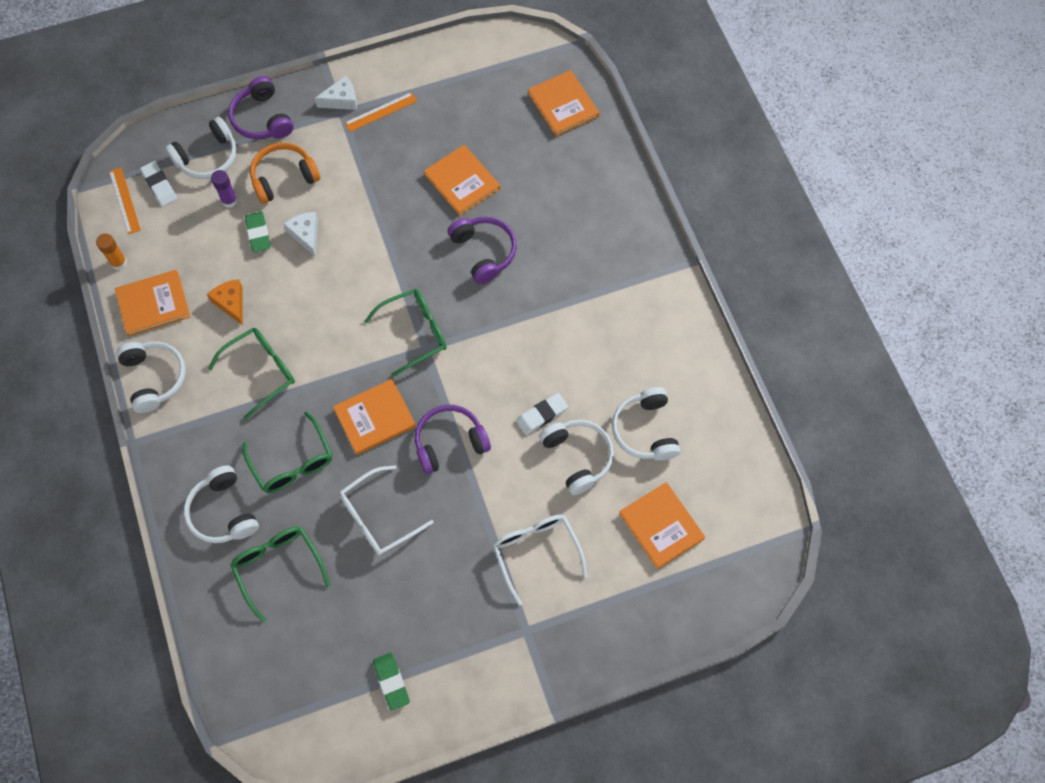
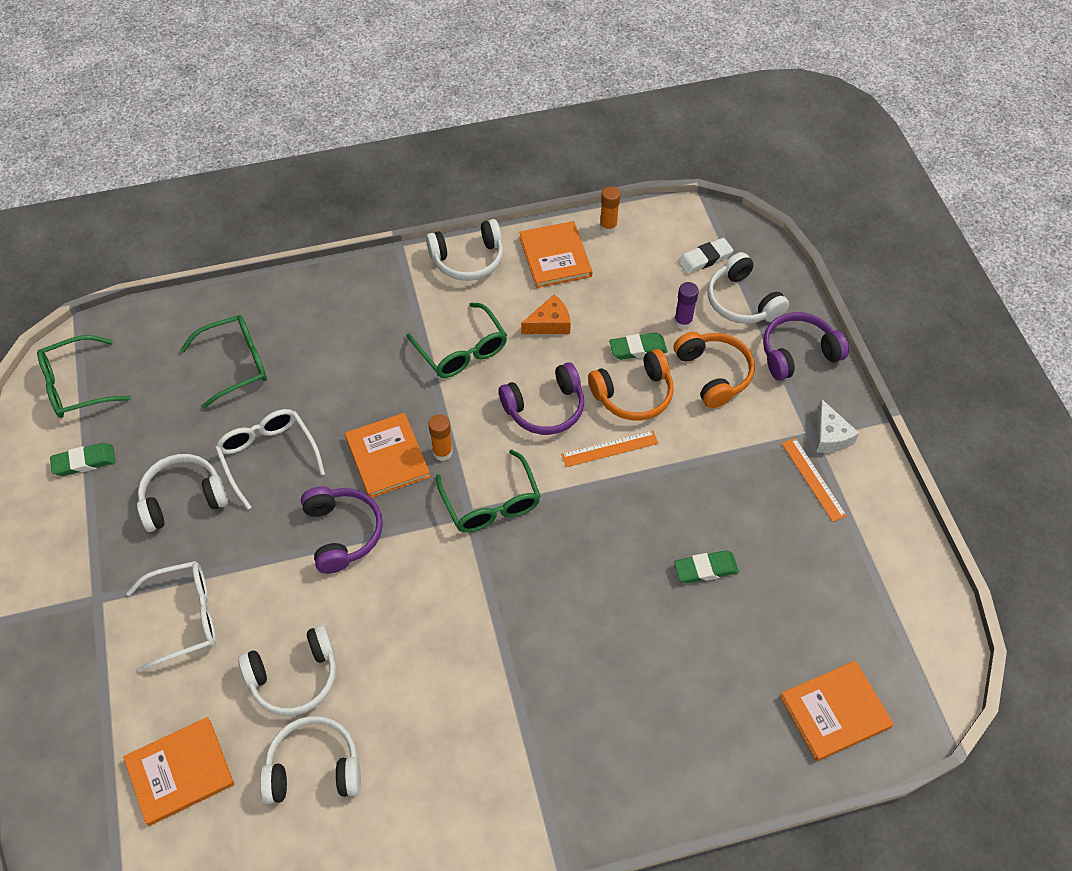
camera: 95 degrees right, 10 degrees down
orange ruler [109,168,141,234] -> orange ruler moved to [561,431,658,467]
white headphones [184,465,259,543] -> white headphones moved to [137,454,228,532]
green glasses [243,412,332,493] -> green glasses moved to [37,335,131,418]
white cheese [284,212,318,257] -> orange headphones [588,349,674,420]
orange book [424,145,500,216] -> green eraser [674,550,739,583]
purple headphones [448,217,517,284] -> purple headphones moved to [499,362,584,435]
white eraser [516,393,568,435] -> none
none -> orange glue stick [428,414,453,461]

